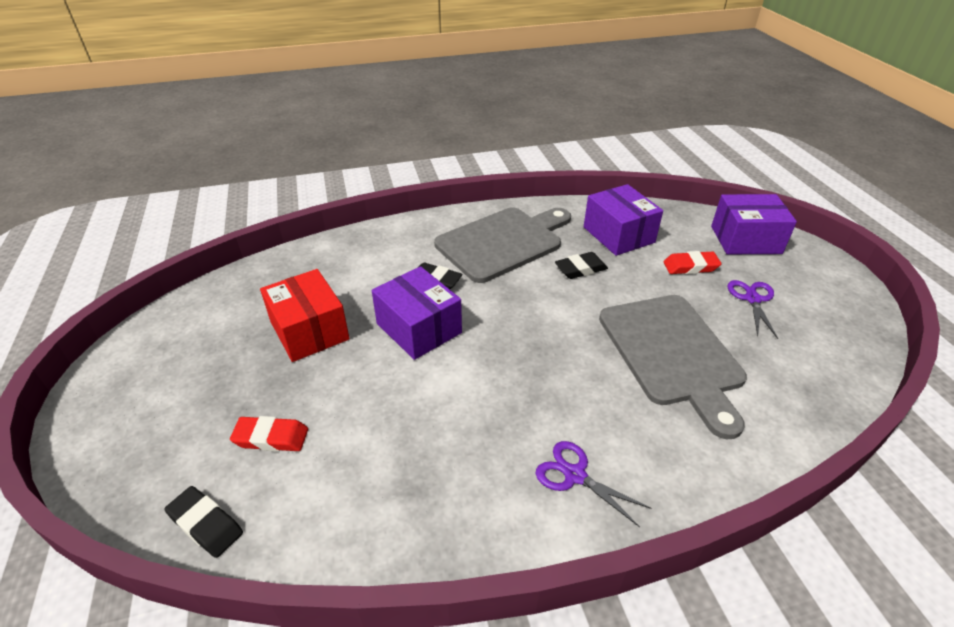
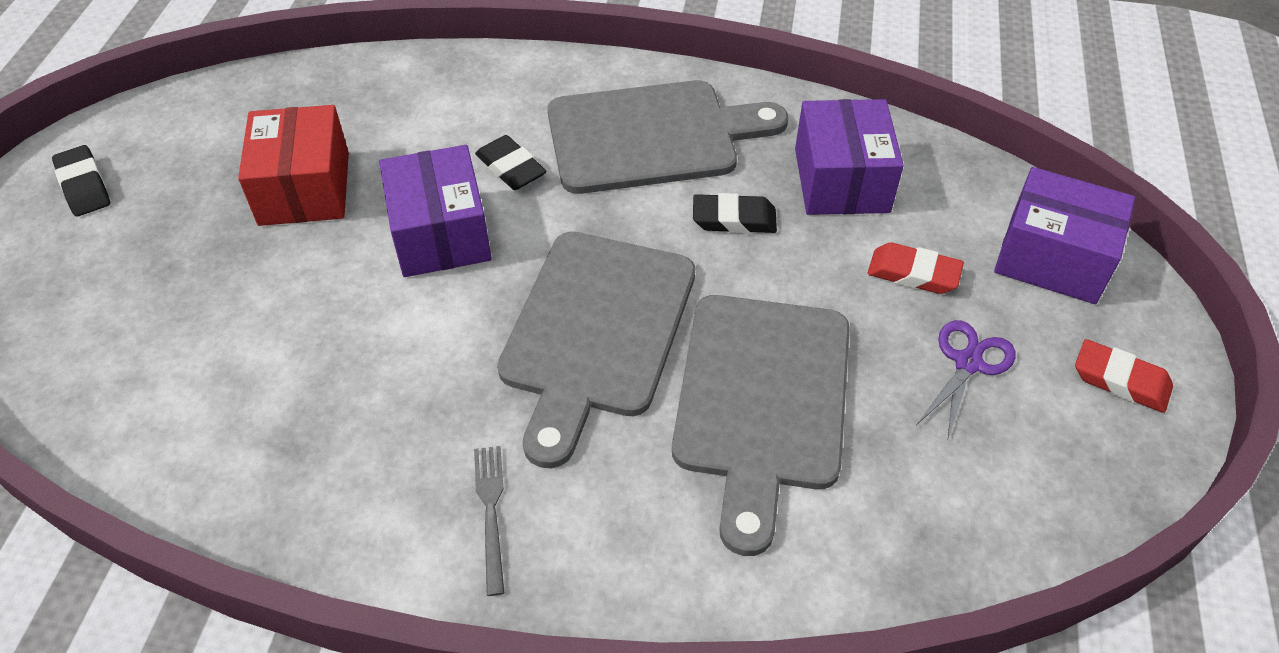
camera: 25 degrees right, 10 degrees up
black eraser [164,486,243,558] -> black eraser moved to [52,145,110,217]
red eraser [230,416,308,452] -> red eraser moved to [1075,339,1173,413]
purple scissors [535,441,651,527] -> grey fork [474,446,504,596]
none -> grey cutting board [497,232,696,468]

